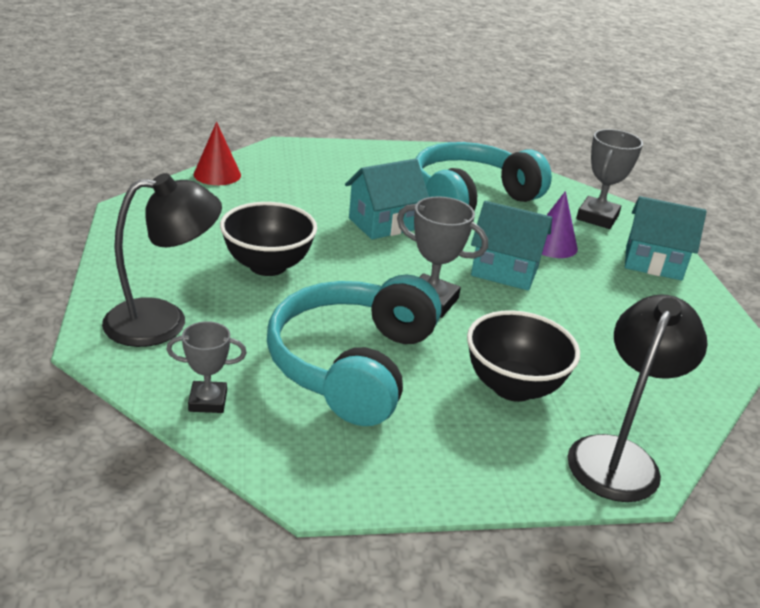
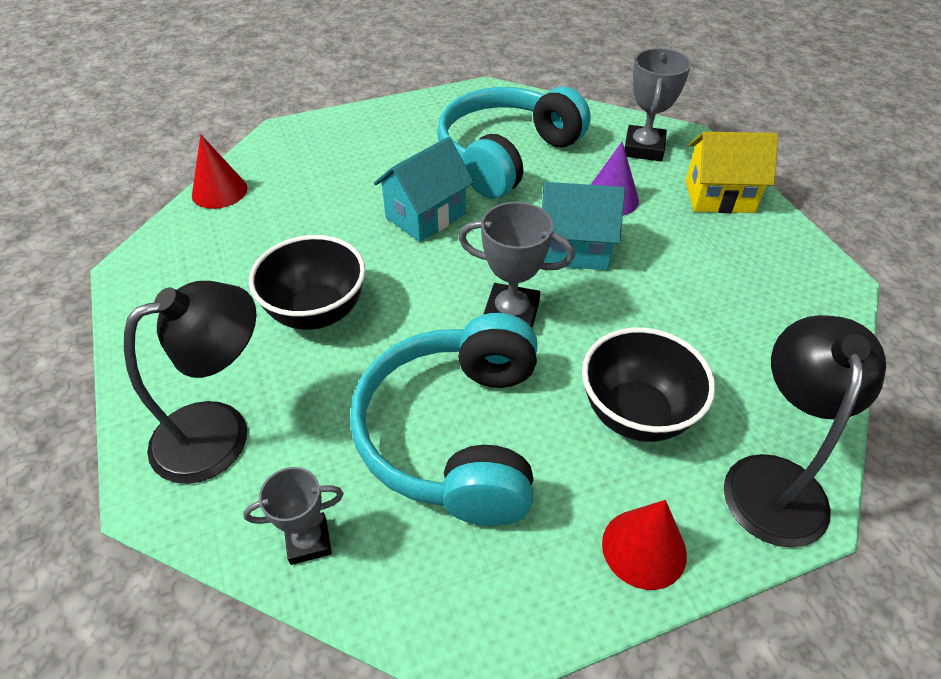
camera: 10 degrees left, 15 degrees up
turquoise house [625,196,706,281] -> yellow house [686,131,778,213]
none -> red cone [602,500,687,590]

